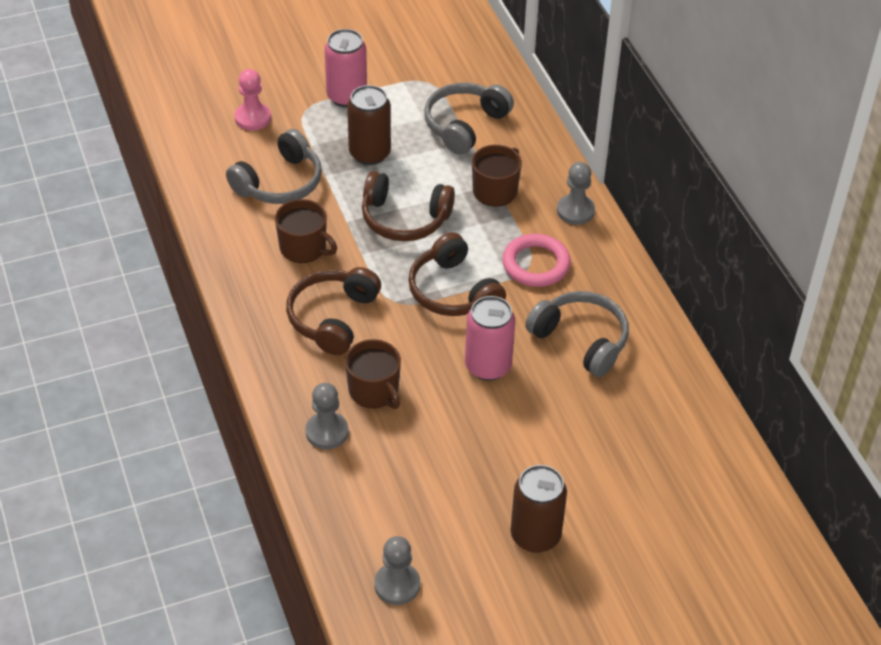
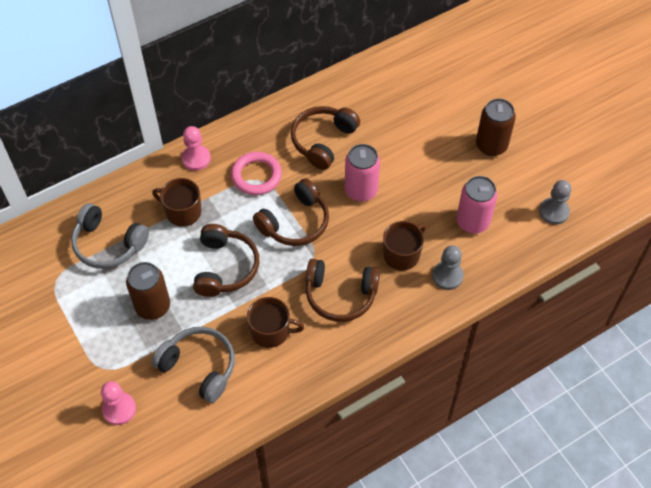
camera: 100 degrees left, 10 degrees up
brown mug [275,199,337,263] -> brown mug turned 75 degrees clockwise [247,297,304,348]
pink can [324,29,367,107] -> pink can moved to [456,176,497,234]
grey headphones [525,291,629,377] -> brown headphones [291,106,360,170]
grey pawn [557,162,595,225] -> pink pawn [182,126,211,171]

